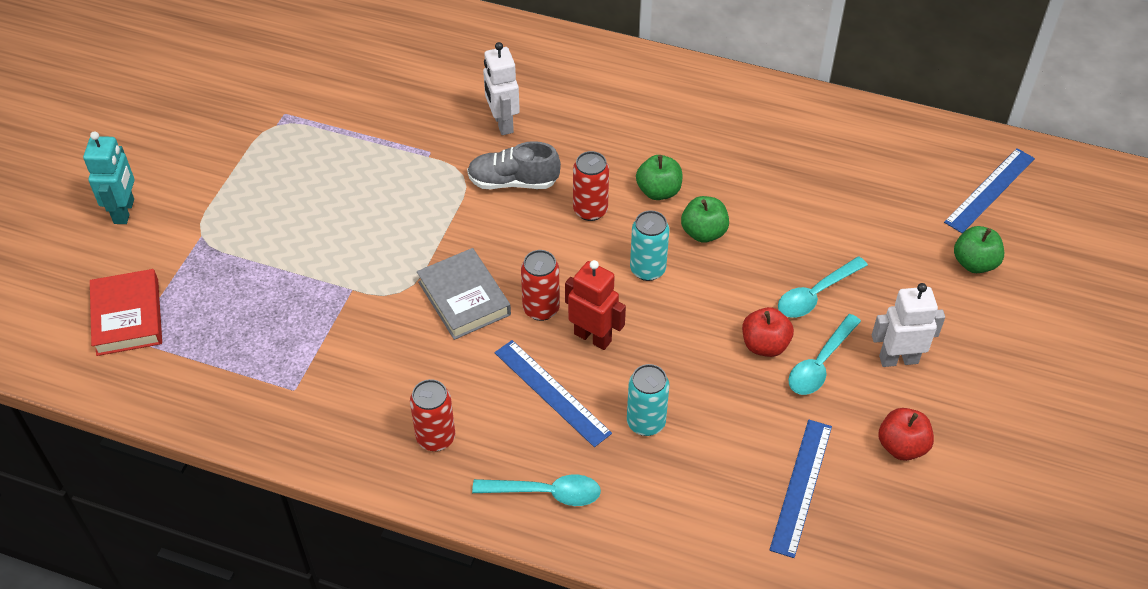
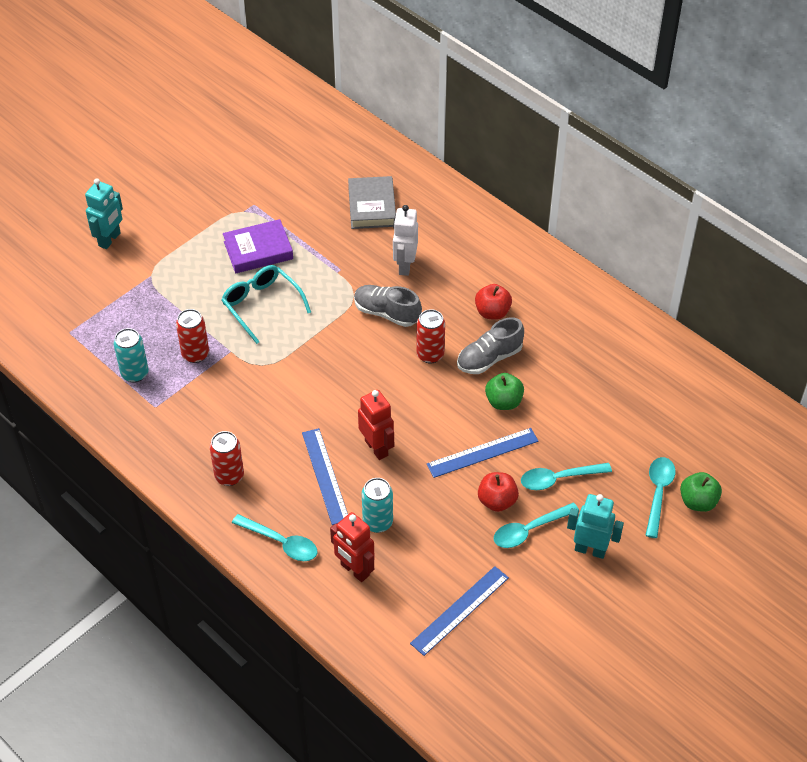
camera: 25 degrees right, 0 degrees up
red book [90,269,162,356] -> none
grey book [417,248,511,340] -> grey book moved to [348,176,396,229]
red can [521,250,560,321] -> red can moved to [176,309,209,363]
turquoise can [630,210,669,281] -> turquoise can moved to [114,328,149,383]
green apple [636,155,682,200] -> grey shoe [457,318,524,374]
white robot [872,283,945,367] -> turquoise robot [567,494,624,559]
red apple [879,408,934,461] -> red apple moved to [475,284,512,320]
blue ruler [944,148,1035,233] -> blue ruler moved to [427,428,538,478]
none -> turquoise glasses [221,265,311,344]
none -> purple book [223,219,293,273]
none -> red robot [330,512,375,582]
none -> turquoise spoon [645,457,676,538]

